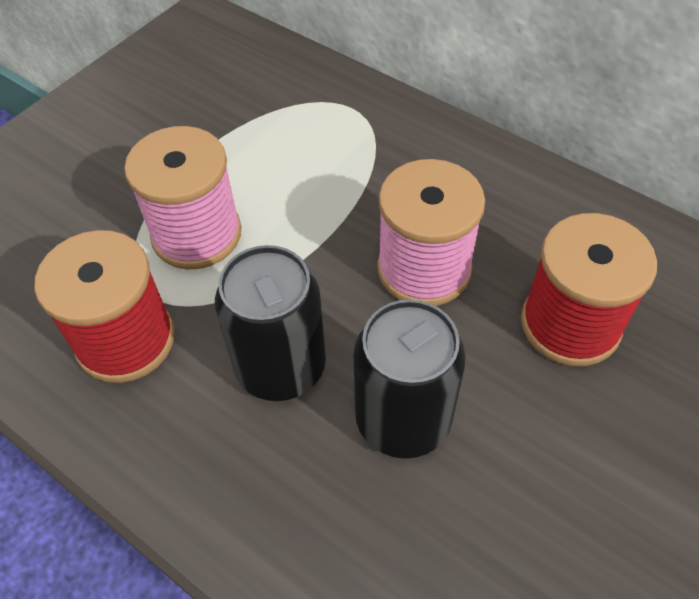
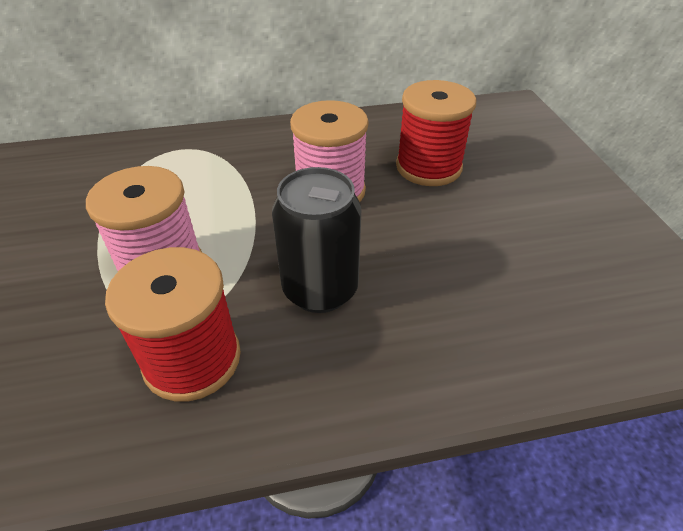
camera: 50 degrees left, 10 degrees down
black can [354,299,465,459] -> none

